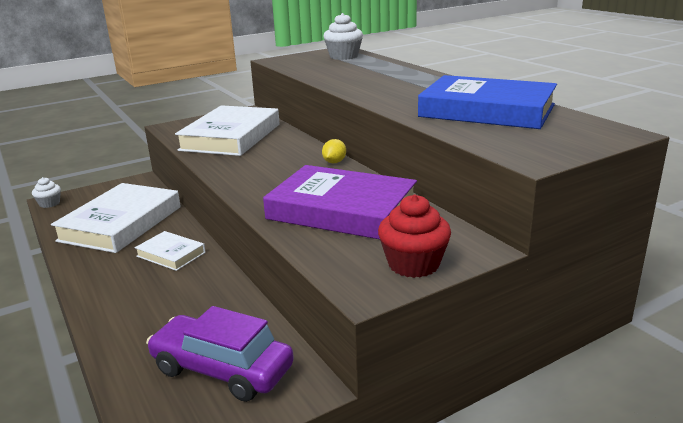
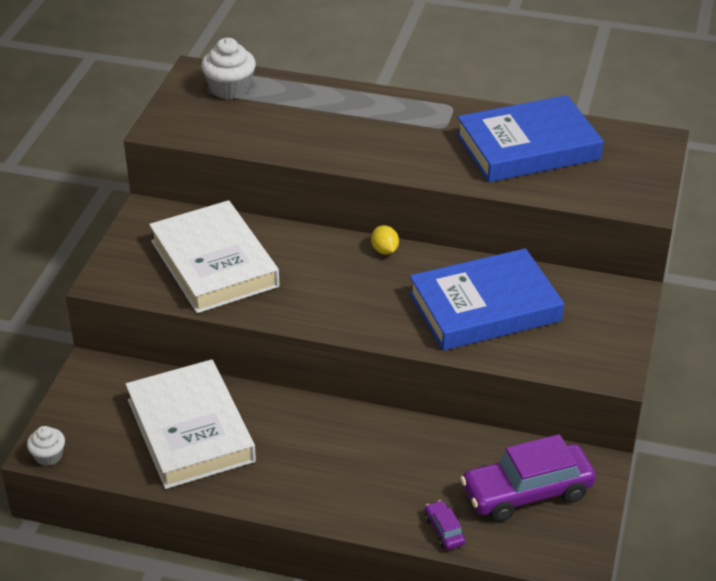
camera: 45 degrees left, 15 degrees up
white book [135,231,206,271] -> none
purple book [263,165,417,239] -> blue book [409,248,564,351]
red cupcake [378,194,451,278] -> none
none -> purple car [425,500,465,550]

